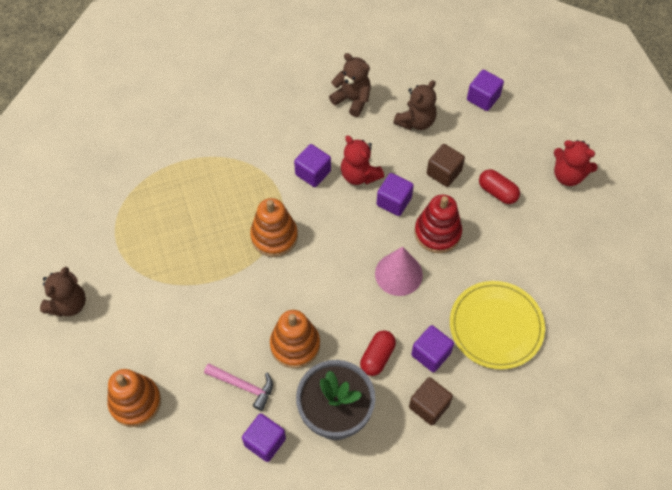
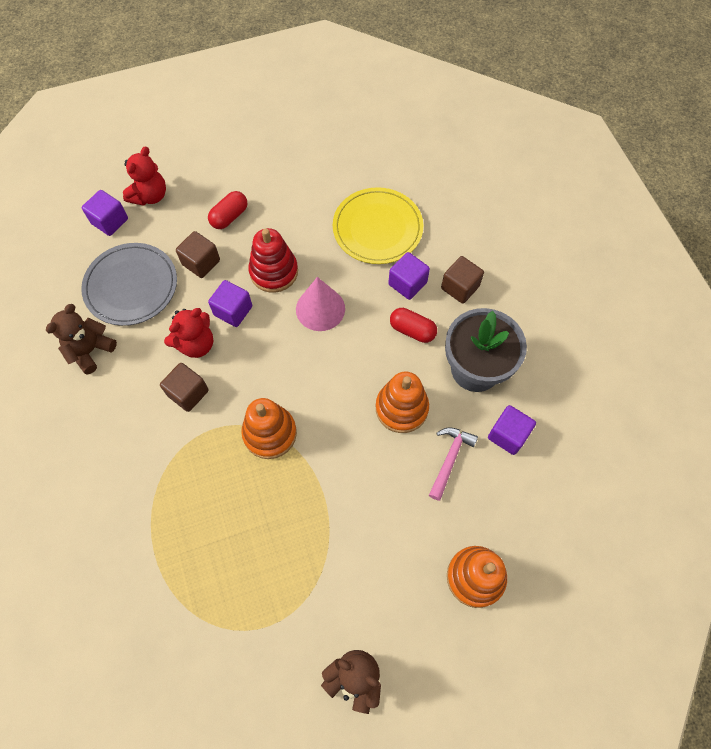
camera: 90 degrees left, 5 degrees up
purple cube [294,144,331,187] -> brown cube [160,363,209,412]
brown teddy bear [393,80,437,130] -> grey plate [81,243,177,326]
red teddy bear [554,140,598,186] -> red teddy bear moved to [123,146,166,206]

